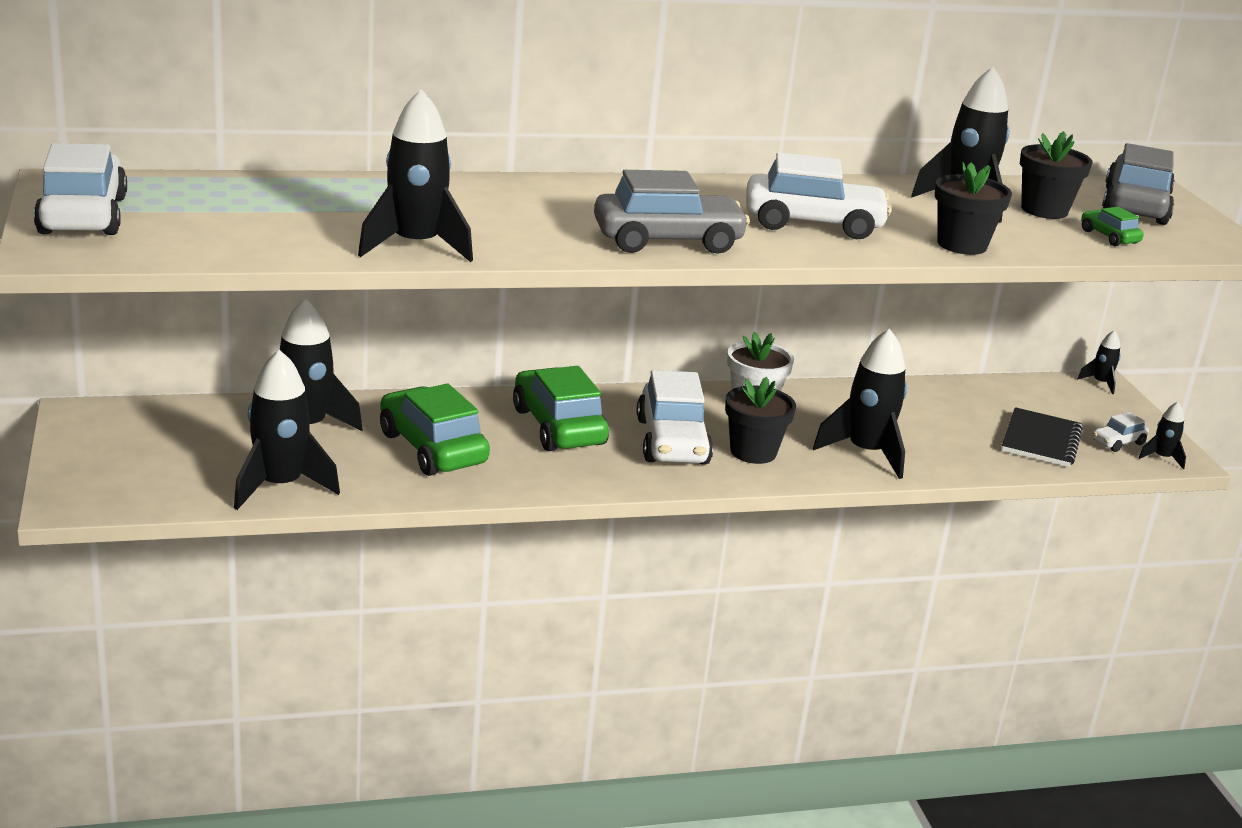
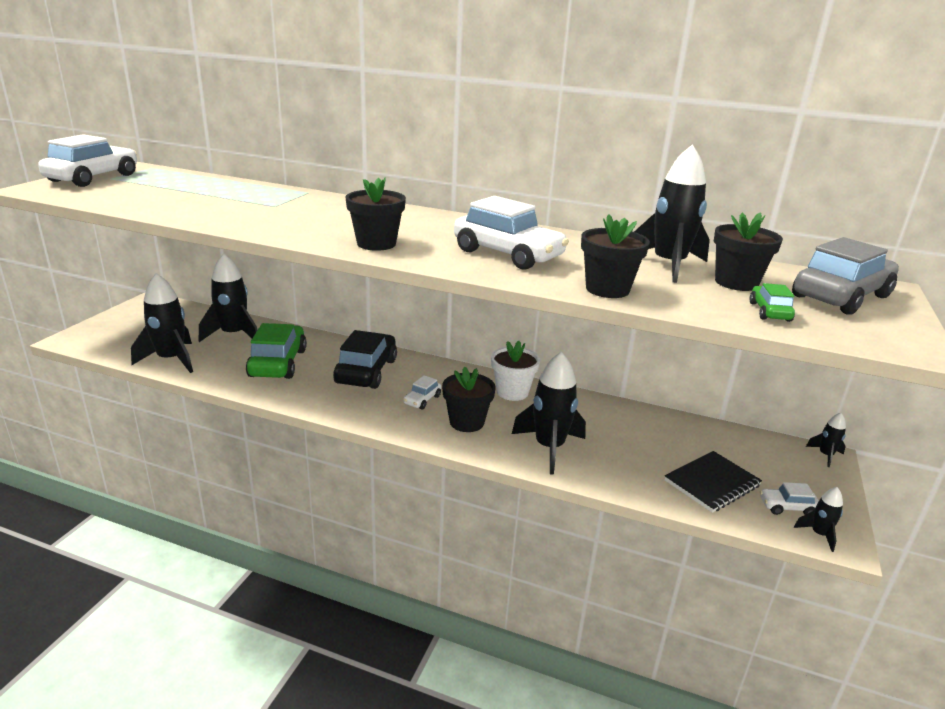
camera: 35 degrees right, 0 degrees up
black rocket [358,89,473,262] -> none
green car [513,366,609,451] -> black car [333,330,397,389]
grey car [594,170,750,254] -> black flower pot [345,177,406,251]
white car [637,370,713,465] -> white car [403,375,441,409], size x0.47

